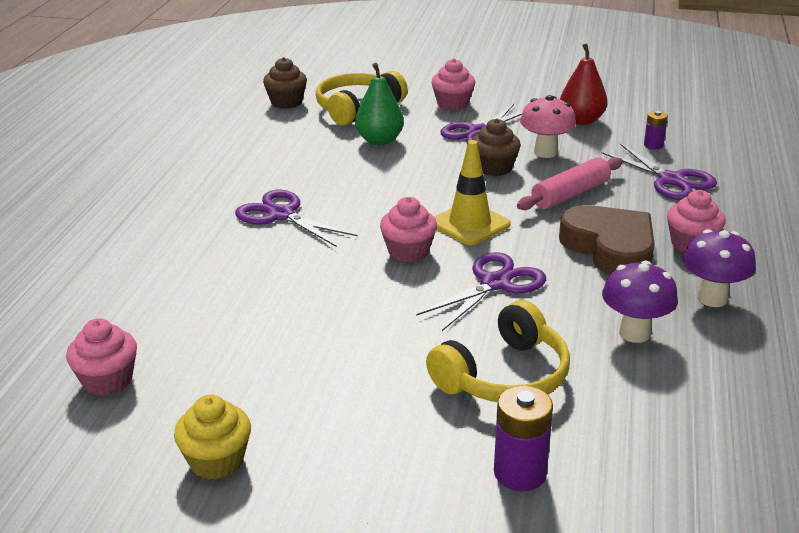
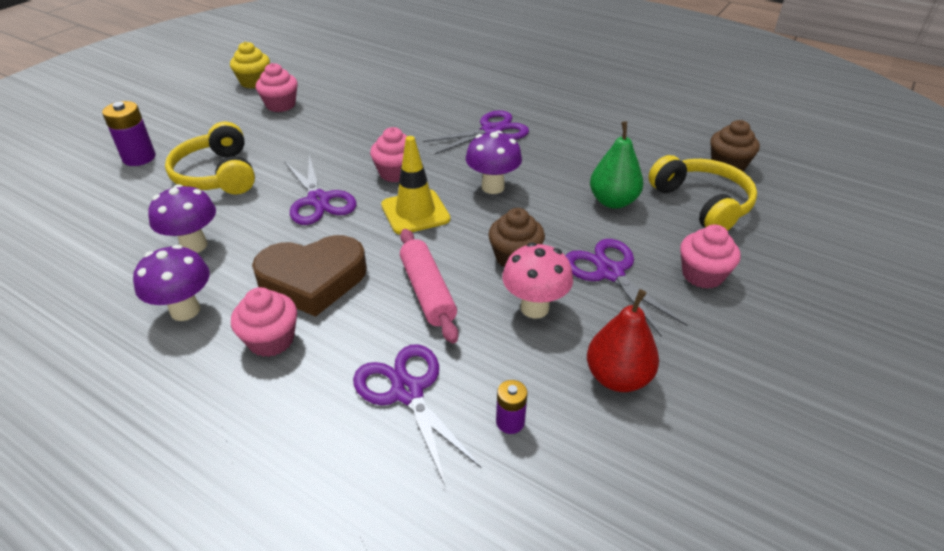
camera: 110 degrees right, 10 degrees up
pink cupcake [66,318,137,396] -> pink cupcake moved to [256,63,298,112]
purple scissors [601,143,717,200] -> purple scissors turned 75 degrees clockwise [353,344,482,485]
none -> purple mushroom [466,131,522,194]

